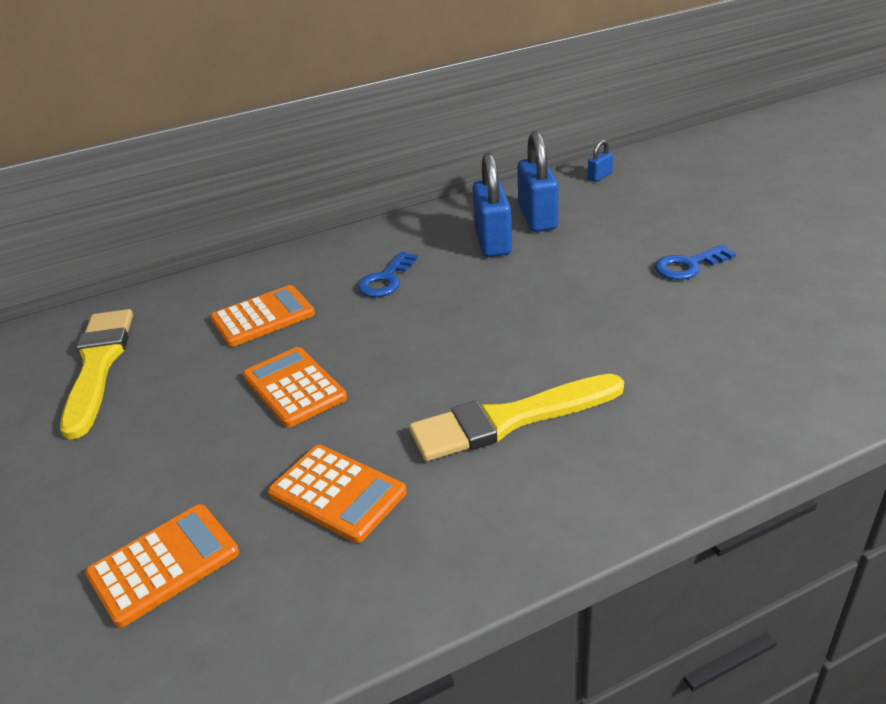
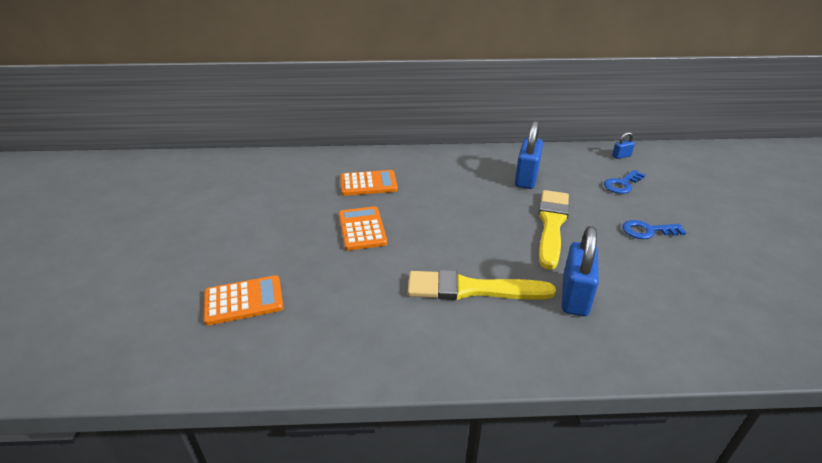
camera: 20 degrees right, 0 degrees up
yellow brush [60,309,133,440] -> yellow brush moved to [538,190,569,270]
orange calculator [268,445,407,543] -> none
blue key [357,251,418,297] -> blue key moved to [604,170,645,194]
blue padlock [517,131,559,232] -> blue padlock moved to [562,226,599,316]

